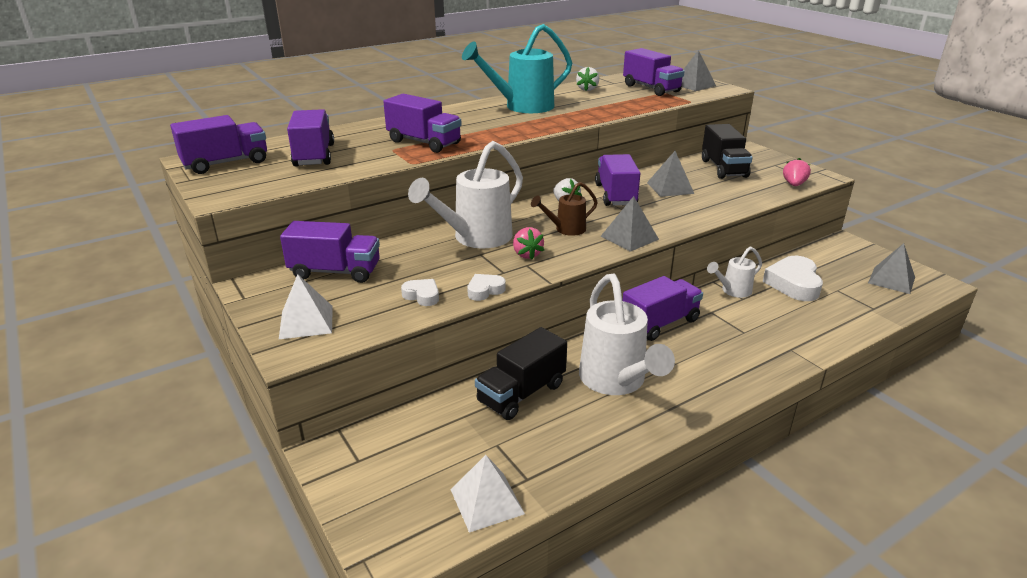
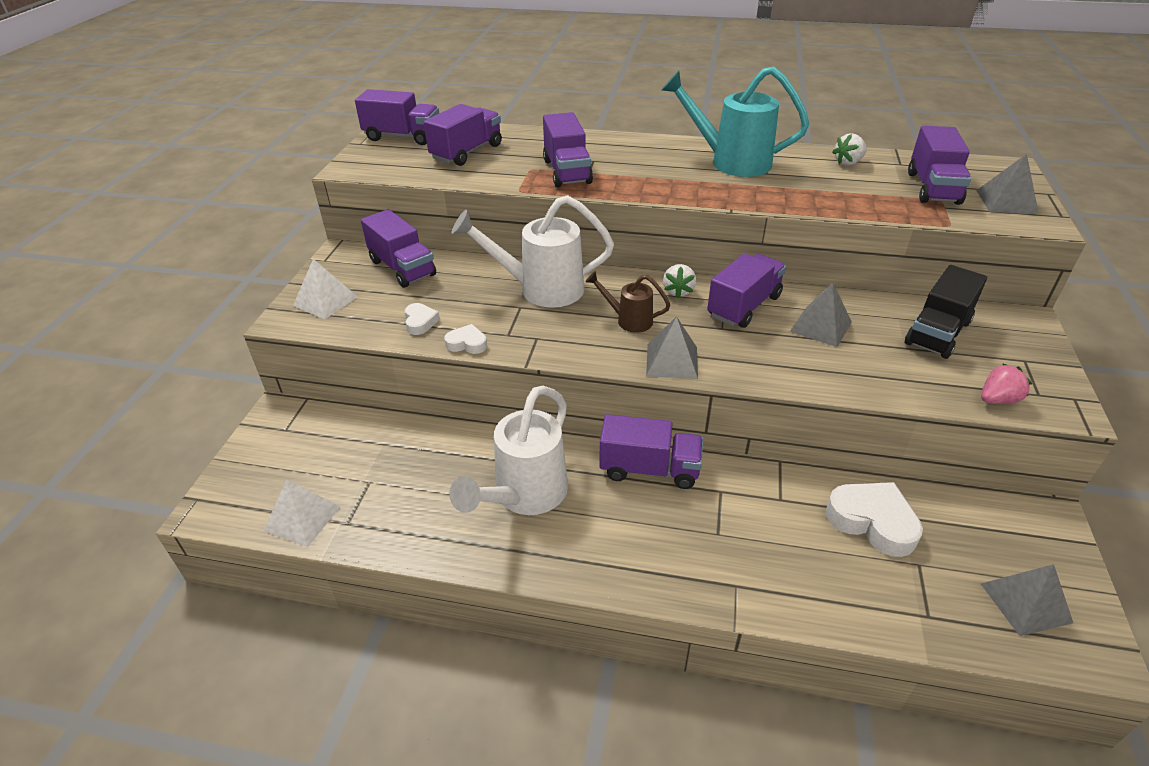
camera: 45 degrees right, 10 degrees up
black truck [475,327,567,420] -> none
pink strawberry [513,227,544,260] -> none
white watering can [707,246,762,298] -> none
white heart [763,256,823,301] -> white heart turned 75 degrees clockwise [826,482,923,557]

